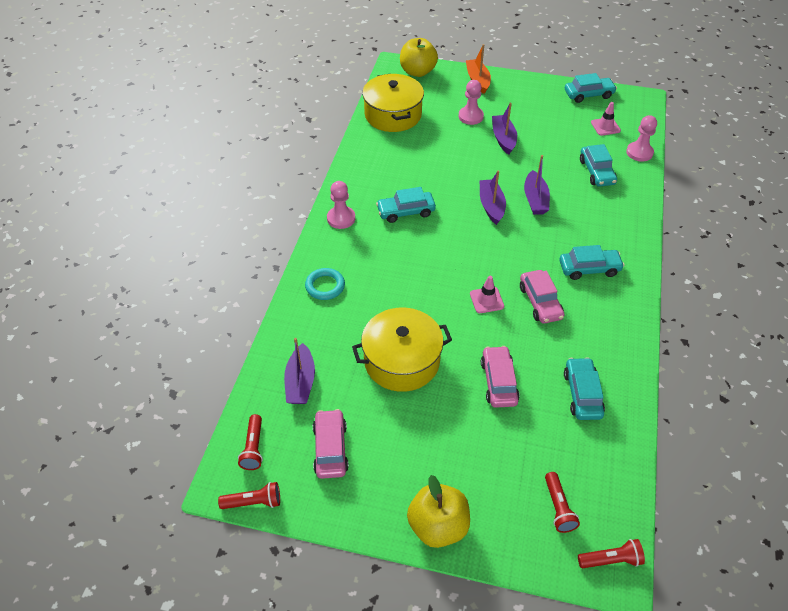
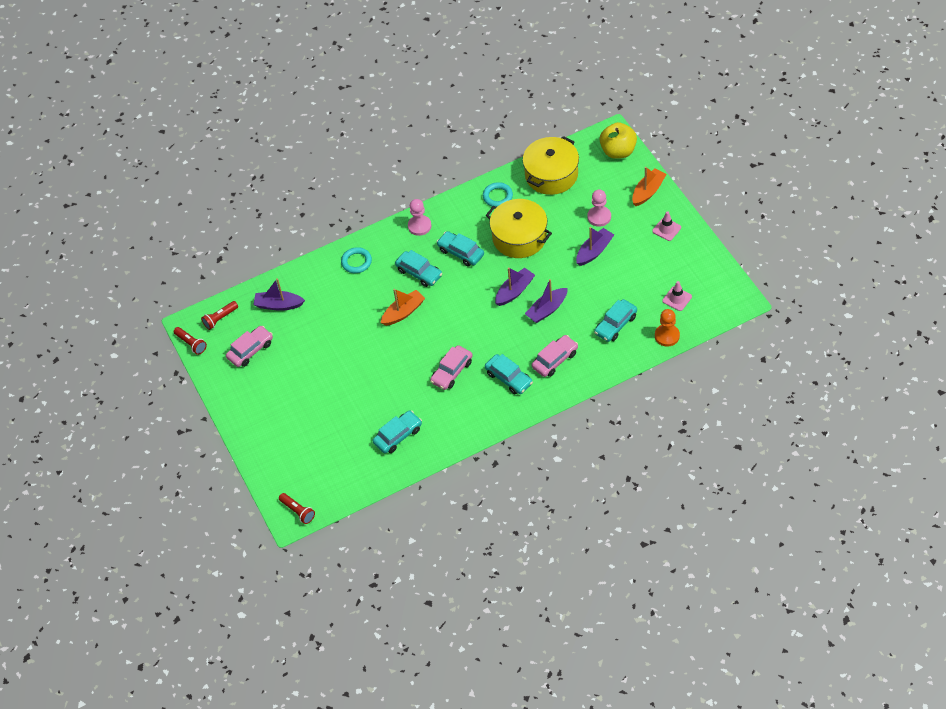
camera: 55 degrees right, 5 degrees up
purple boat [284,338,315,404] -> purple boat turned 45 degrees clockwise [253,278,305,311]
yellow pot [352,308,452,392] -> yellow pot moved to [486,199,552,258]
yellow apple [407,475,470,548] -> none
pink traffic cone [470,276,504,313] -> pink traffic cone moved to [652,211,681,241]
pink car [481,346,520,408] -> pink car moved to [531,335,578,377]
red flashlight [545,472,580,533] -> none
turquoise car [565,73,617,103] -> turquoise car moved to [395,250,442,287]
pink pawn [626,115,657,162] -> orange pawn [655,309,680,346]
none -> orange boat [381,289,425,326]
none -> turquoise ring [483,182,513,207]

